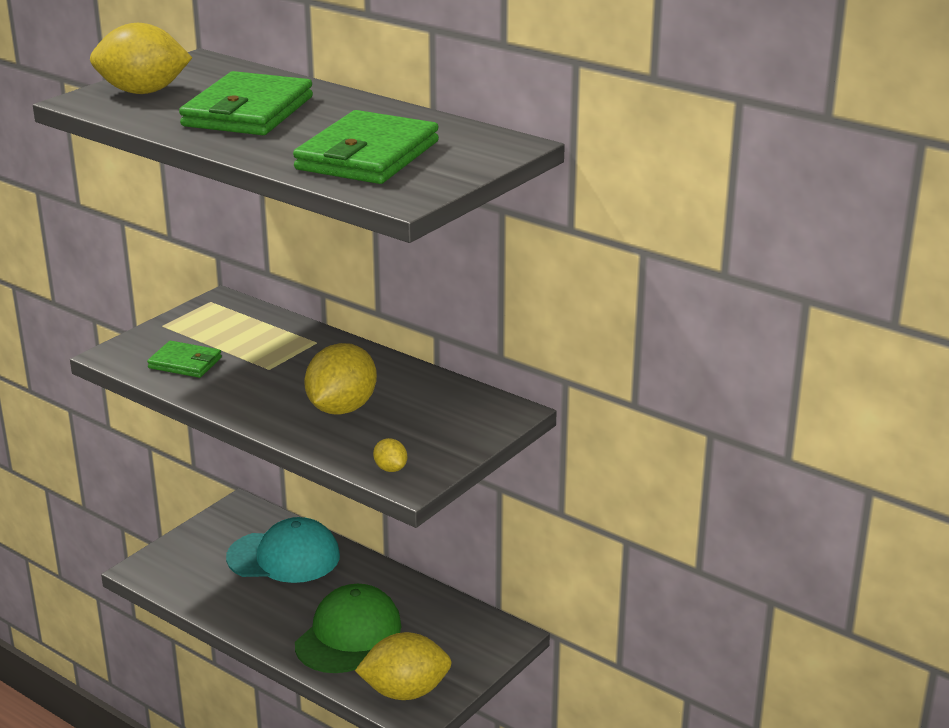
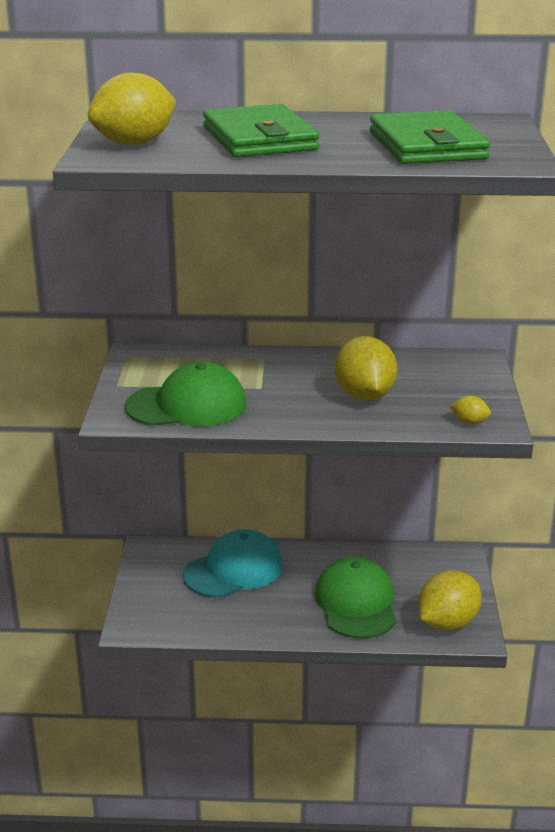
camera: 35 degrees left, 0 degrees up
green wallet [147,341,222,378] -> green cap [125,362,246,426]

